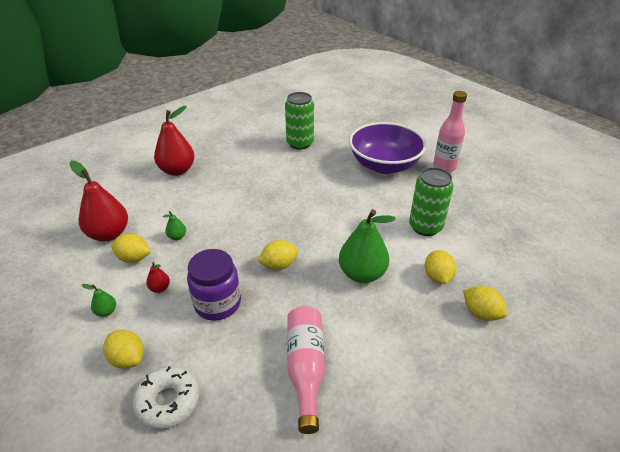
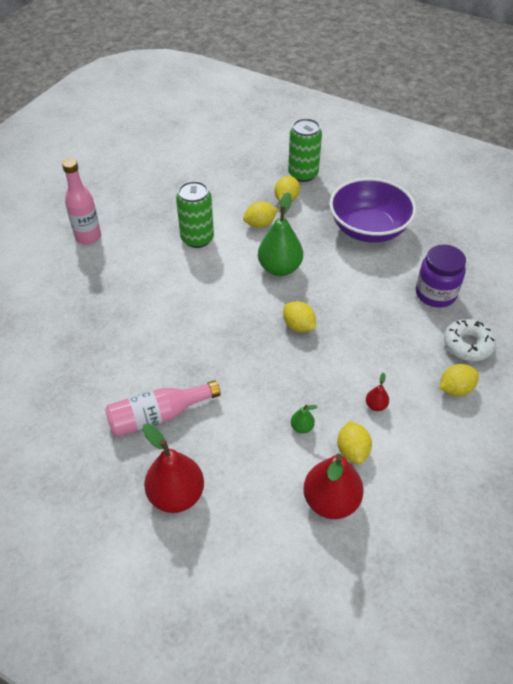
camera: 110 degrees left, 10 degrees up
green pear [82,284,116,317] -> none
yellow lemon [103,330,144,369] -> yellow lemon turned 45 degrees clockwise [439,364,479,396]
purple jar [187,249,241,320] -> purple jar moved to [416,244,466,308]
green can [285,92,314,150] -> green can moved to [288,118,322,182]
pink bottle [287,306,325,434] -> pink bottle moved to [105,380,221,437]
purple bowl [349,122,427,174] -> purple bowl moved to [329,178,416,243]

